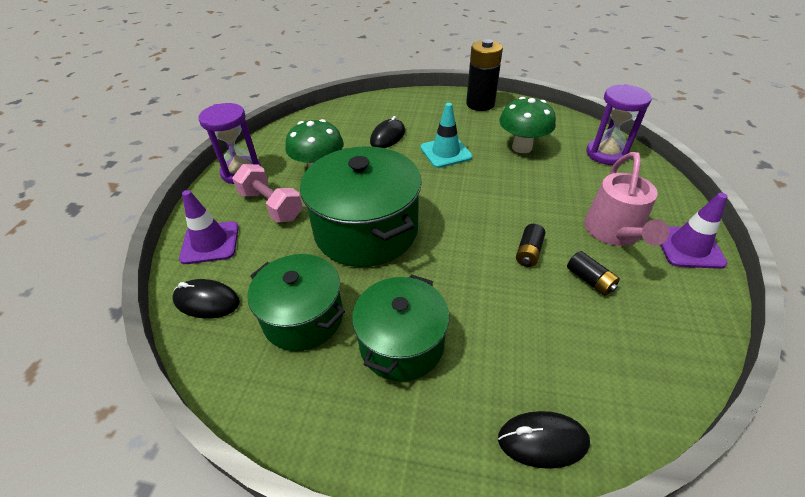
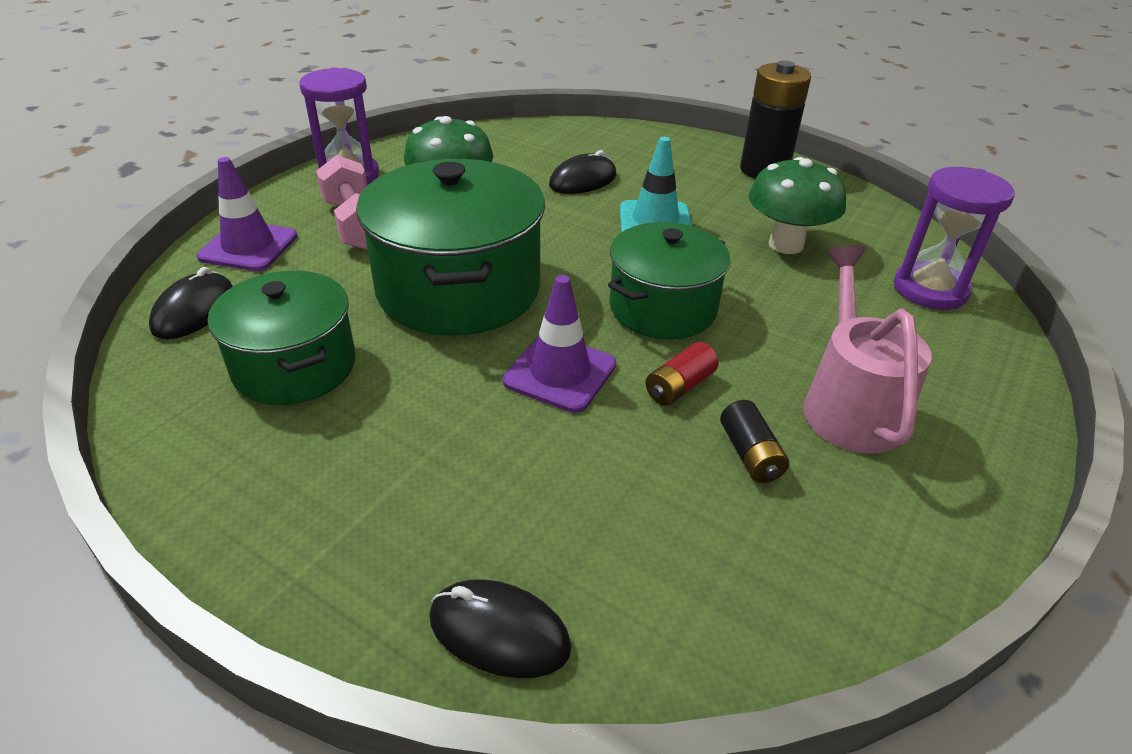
camera: 20 degrees right, 5 degrees down
black mouse [173,279,240,319] -> black mouse turned 75 degrees clockwise [149,267,233,339]
green pot [352,274,449,381] -> green pot moved to [608,222,731,339]
black battery [516,224,545,267] -> red battery [646,342,719,406]
pink watering can [584,152,670,246] -> pink watering can turned 150 degrees clockwise [803,245,932,454]
purple traffic cone [660,193,728,269] -> purple traffic cone moved to [503,275,616,413]

